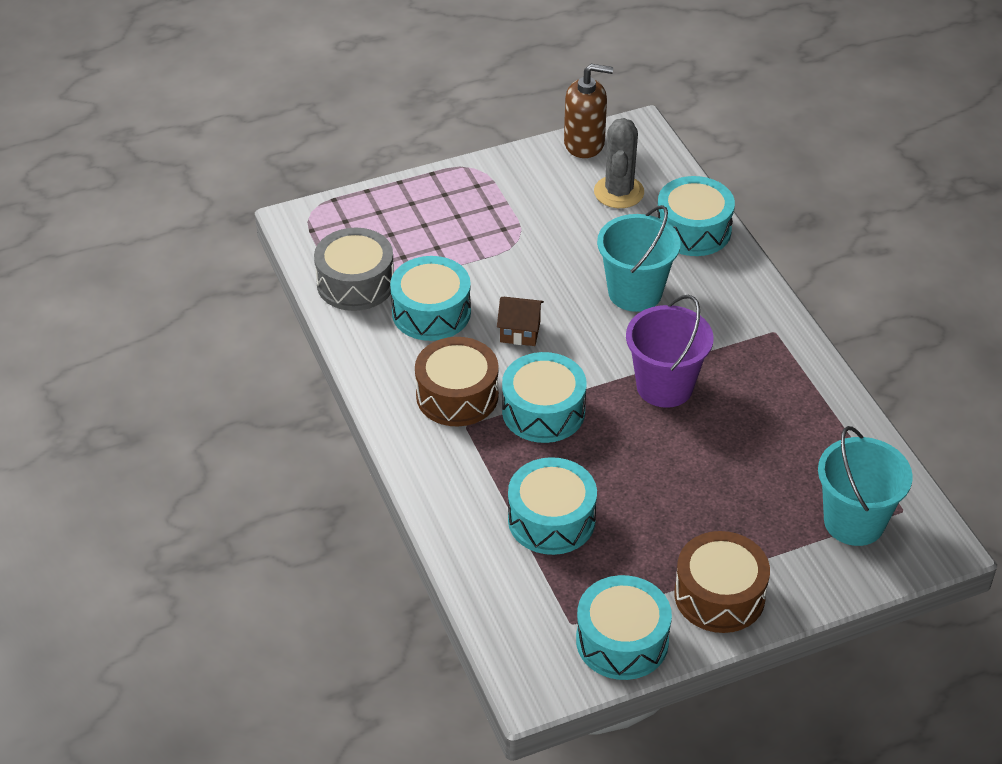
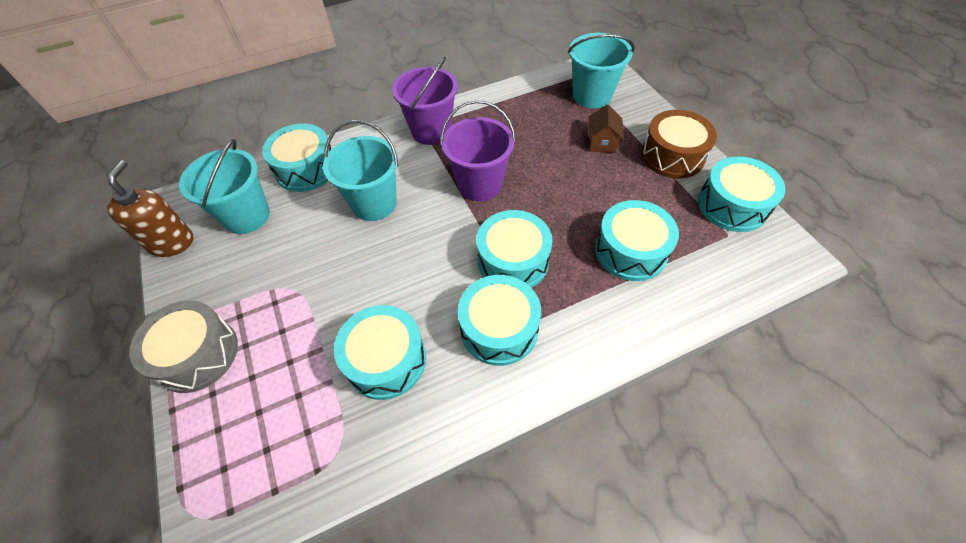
camera: 90 degrees left, 10 degrees up
grey drum [314,228,394,311] -> grey drum moved to [129,300,238,393]
brown drum [415,337,499,426] -> turquoise drum [458,275,541,366]
brown house [497,297,544,346] -> brown house moved to [588,105,624,153]
grey cactus [594,118,644,208] -> turquoise bucket [179,139,270,234]
none -> purple bucket [392,57,458,145]

